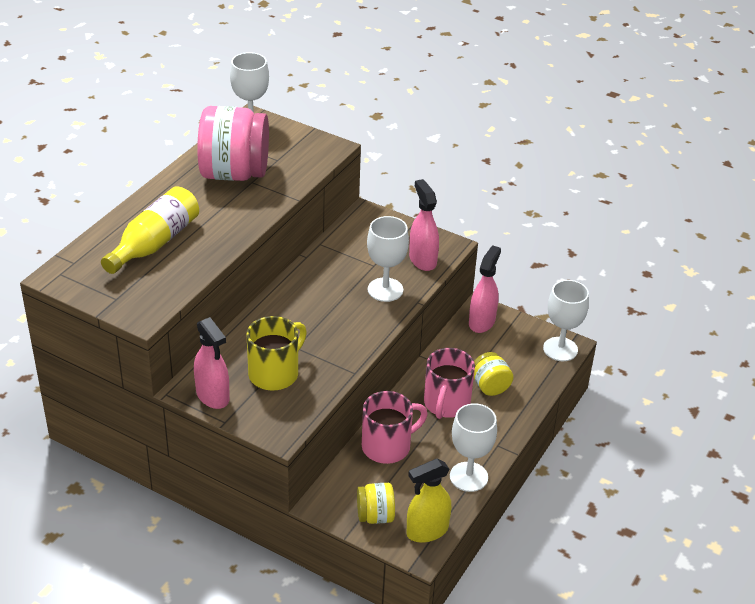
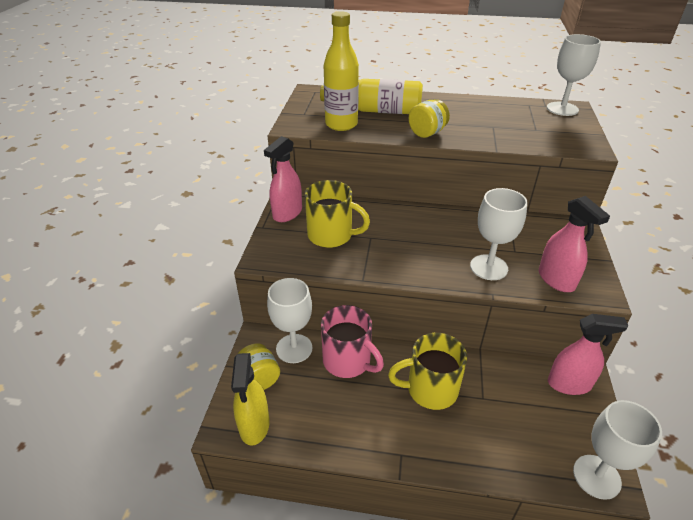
camera: 70 degrees right, 0 degrees up
pink jar [197,106,269,181] -> none
yellow spray bottle [407,459,451,543] -> yellow spray bottle turned 135 degrees counterclockwise [231,353,270,446]
pink spray bottle [409,179,439,271] -> pink spray bottle turned 105 degrees clockwise [539,196,610,292]
pink mug [424,348,475,419] -> yellow mug [388,333,467,410]
white goblet [450,403,497,492] -> white goblet moved to [267,278,312,363]
yellow jar [474,352,513,396] -> yellow jar moved to [409,99,450,138]
none -> yellow bottle [324,11,359,131]

